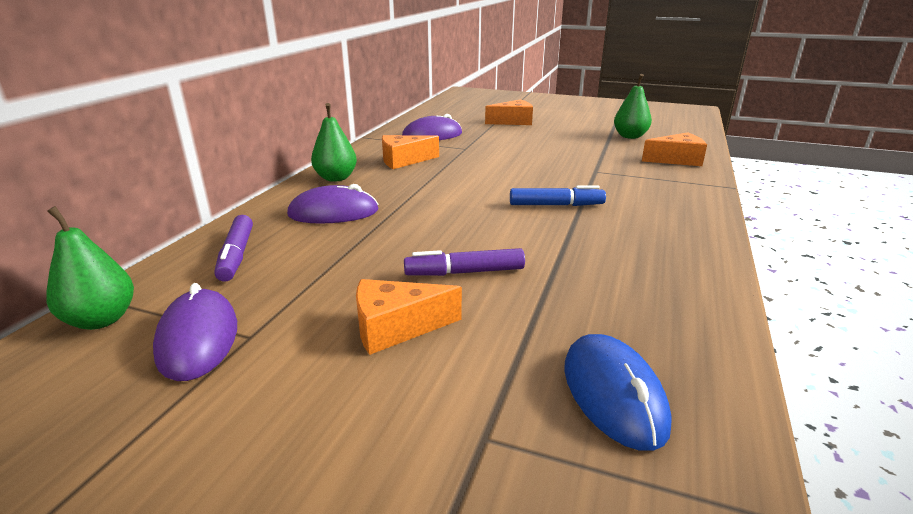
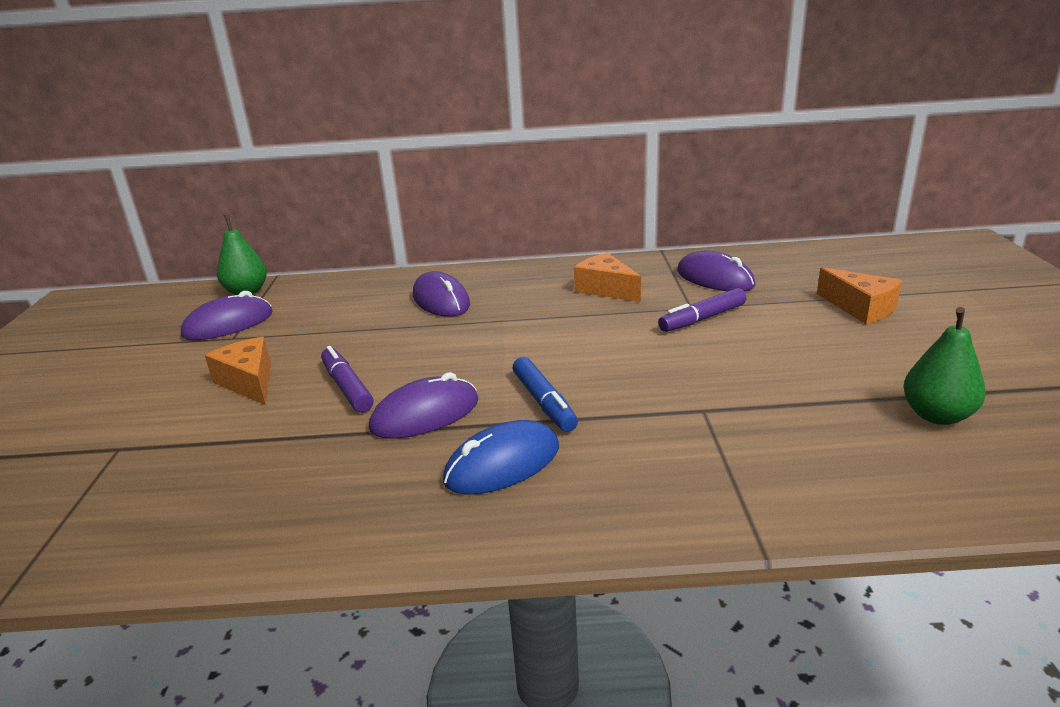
camera: 70 degrees right, 0 degrees up
purple marker [214,215,253,282] -> purple marker moved to [658,288,746,332]
green pear [311,103,357,182] -> none
blue mouse [564,334,672,451] -> blue mouse moved to [443,420,559,495]
orange cheese [642,133,707,166] -> none
none -> purple mouse [369,372,478,439]

